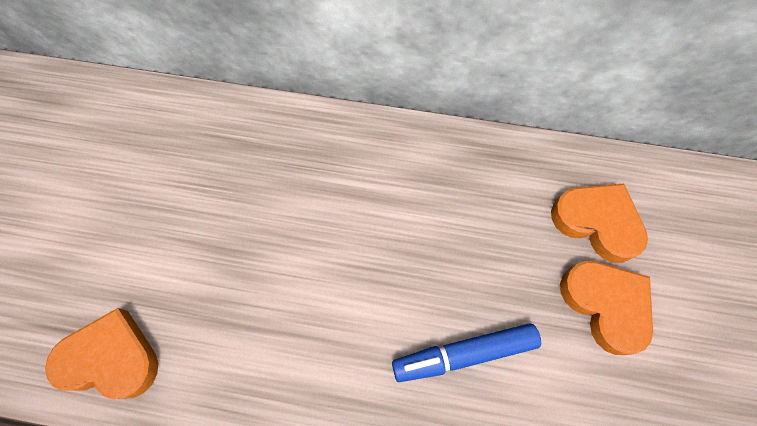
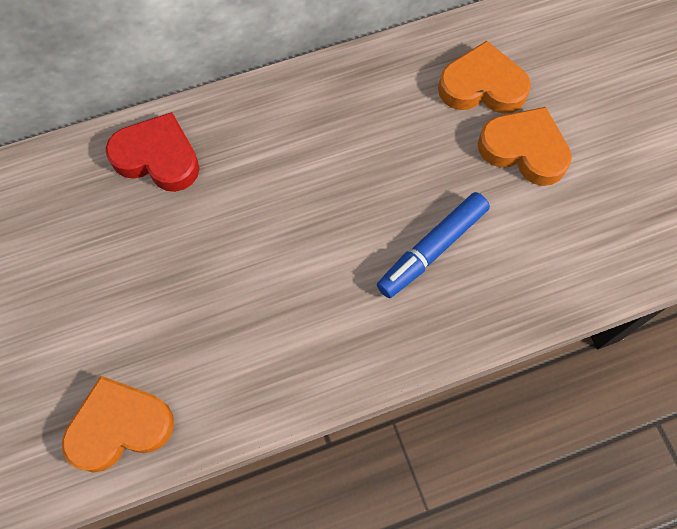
camera: 30 degrees left, 0 degrees up
none -> red heart [106,112,199,192]

